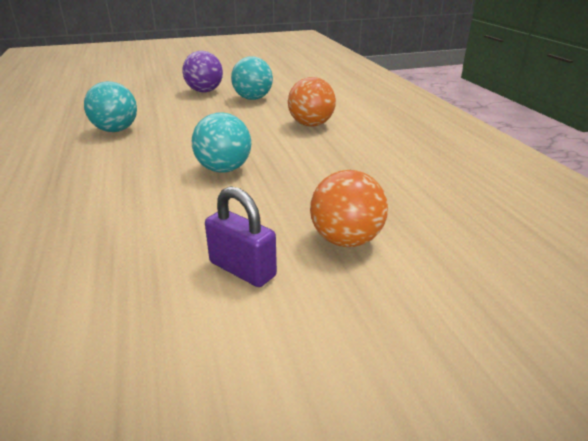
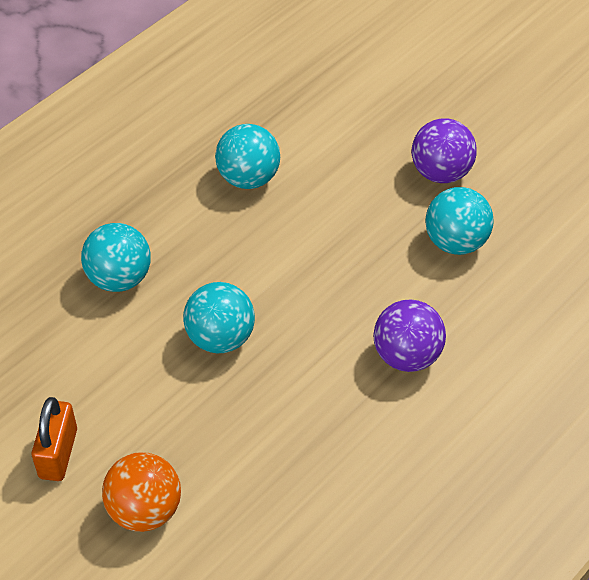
camera: 60 degrees right, 20 degrees up
purple padlock [205,186,277,287] -> orange padlock [32,397,77,481]
orange ball [288,77,336,127] -> purple ball [373,299,446,372]
none -> turquoise ball [81,223,151,292]

